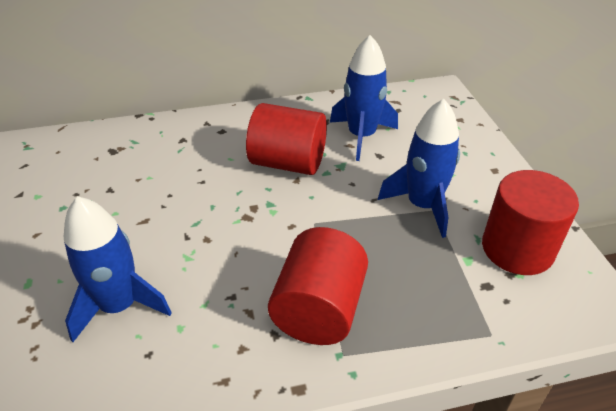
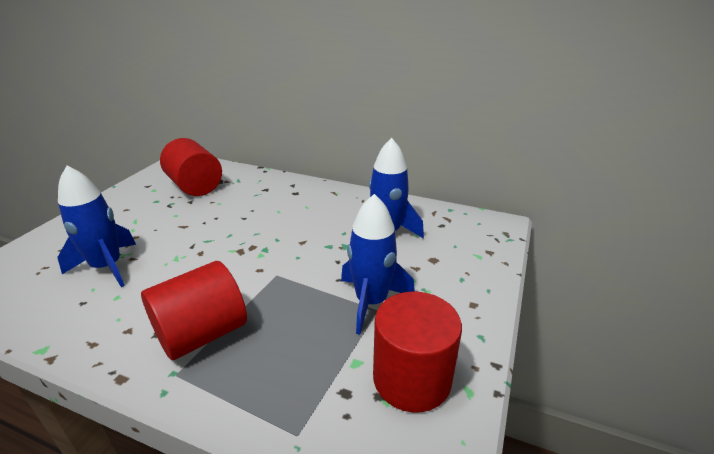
camera: 35 degrees right, 10 degrees down
red cylinder [246,103,327,175] -> red cylinder moved to [160,138,222,196]

